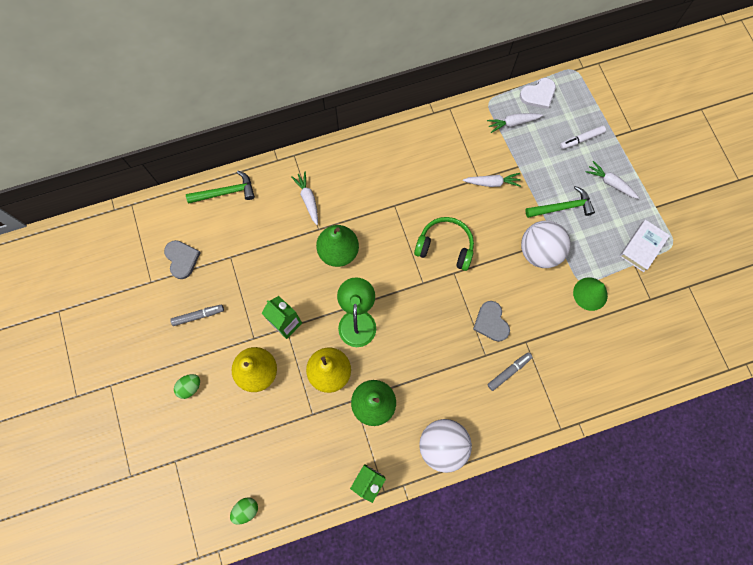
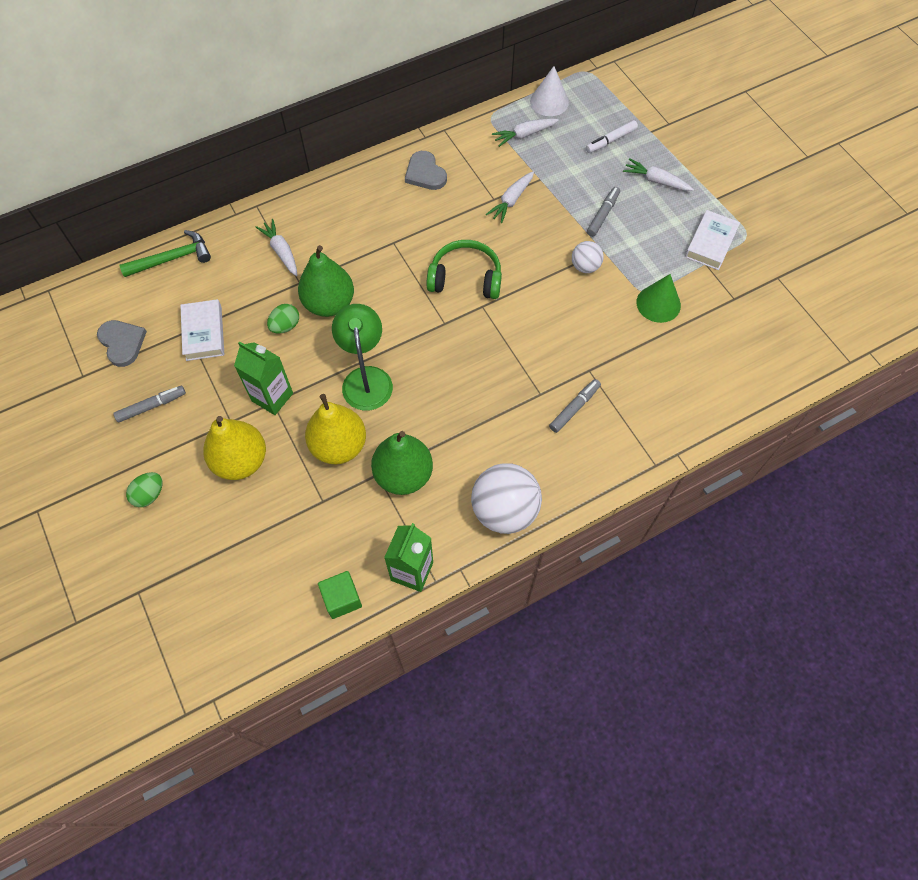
camera: 10 degrees left, 10 degrees down
green egg [230,497,258,525] -> green egg moved to [267,304,299,334]
white carrot [463,173,521,187] -> white carrot turned 135 degrees clockwise [486,171,534,223]
grey heart [473,301,510,342] -> grey heart moved to [405,151,447,190]
white heart [520,78,556,109] -> white cone [530,66,569,116]
white ball [521,221,571,268] -> white ball [572,241,604,273], size x0.53
green hammer [525,186,595,218] -> grey marker [587,187,620,237]
none -> white book [180,299,224,361]
none -> green cube [318,571,362,619]

